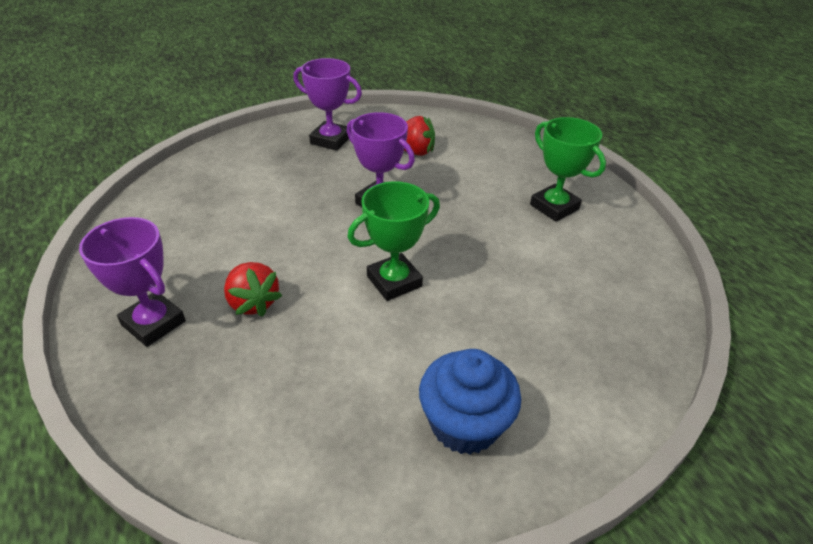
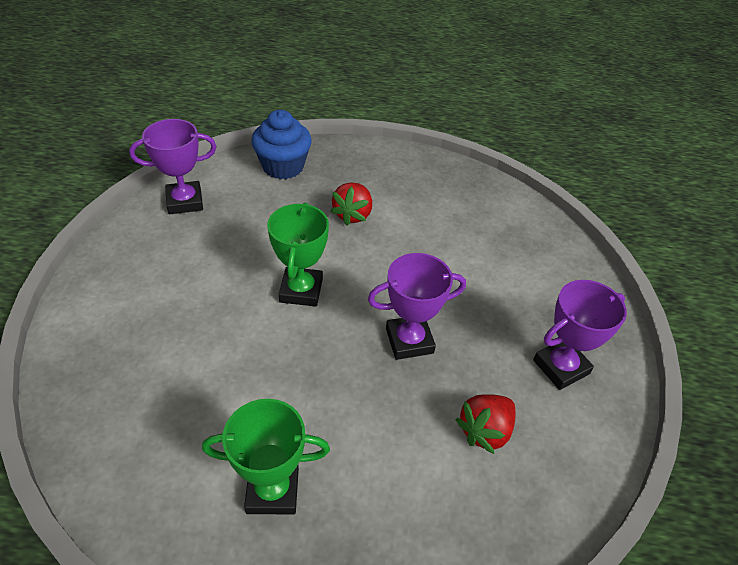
camera: 125 degrees right, 5 degrees up
purple trophy [79,217,186,347] -> purple trophy moved to [129,119,216,214]
red strawberry [224,262,282,317] -> red strawberry turned 75 degrees counterclockwise [330,182,372,225]
blue cupcake [419,349,521,455] -> blue cupcake moved to [251,110,312,179]

